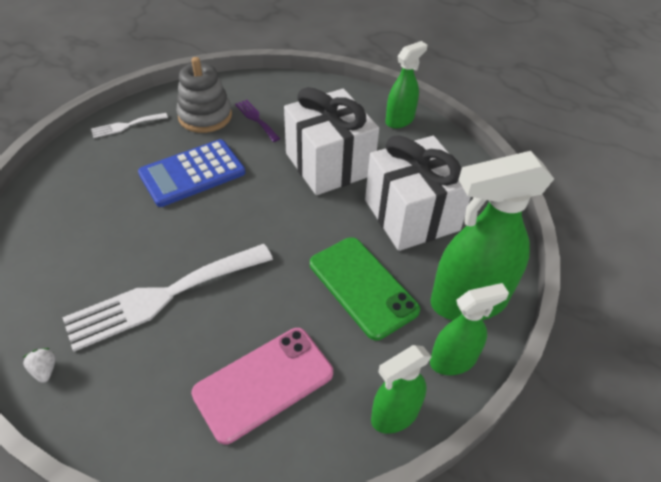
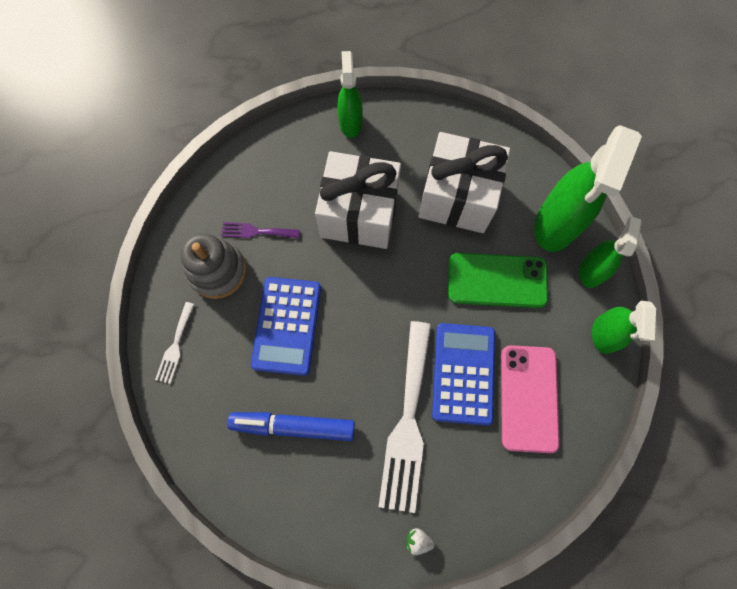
camera: 50 degrees left, 25 degrees up
none -> blue marker [227,412,355,441]
none -> blue calculator [432,323,495,426]

